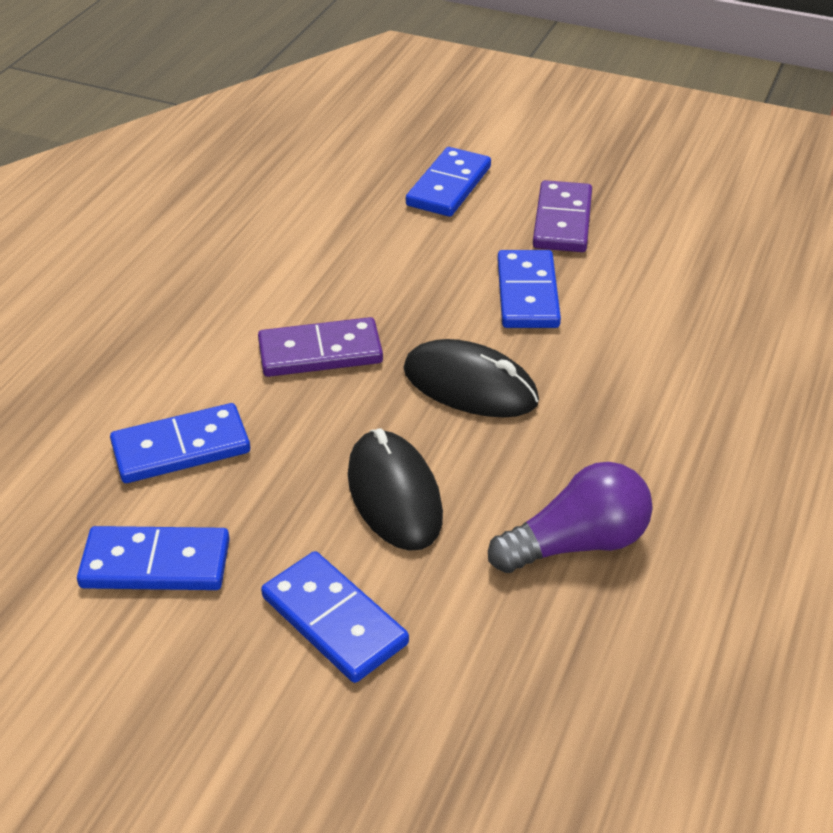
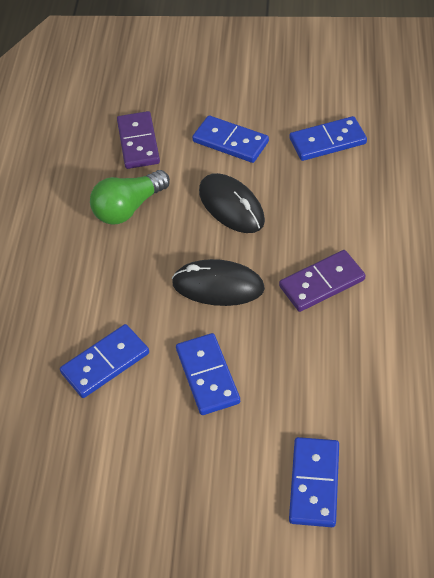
camera: 165 degrees right, 10 degrees up
blue domino [110,403,250,483] -> blue domino moved to [60,324,149,398]
purple light bulb [488,462,653,573] -> green light bulb [90,170,170,225]
purple domino [533,180,592,252] -> purple domino moved to [117,111,160,169]

